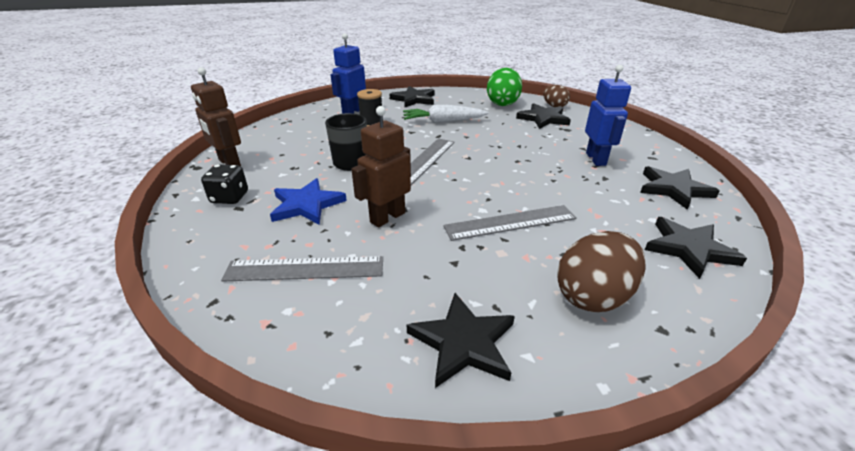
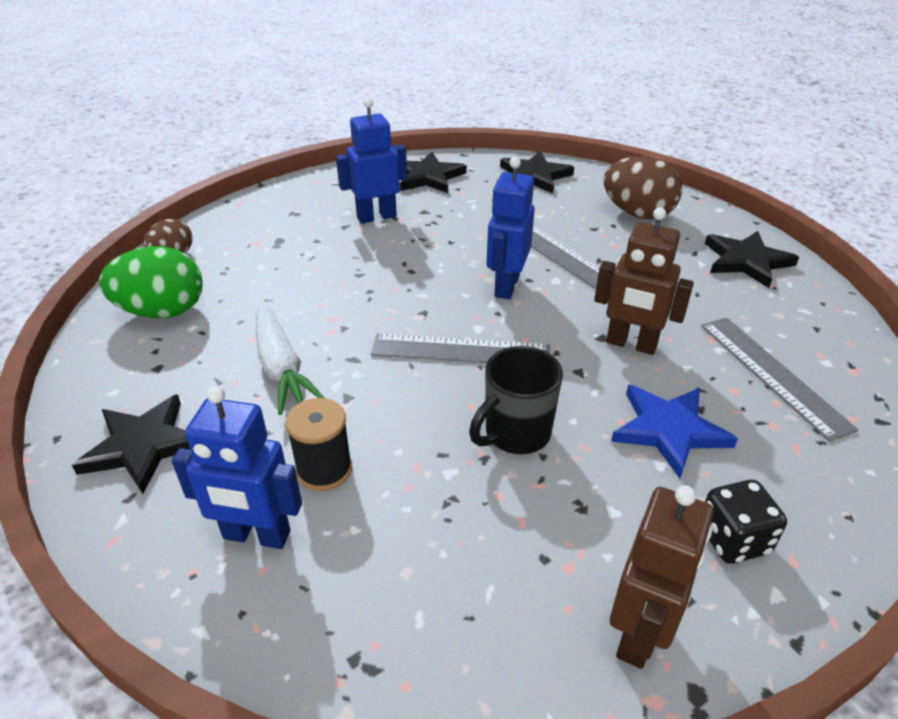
camera: 110 degrees left, 5 degrees up
black star [516,103,571,129] -> none
none -> blue robot [487,157,535,300]

